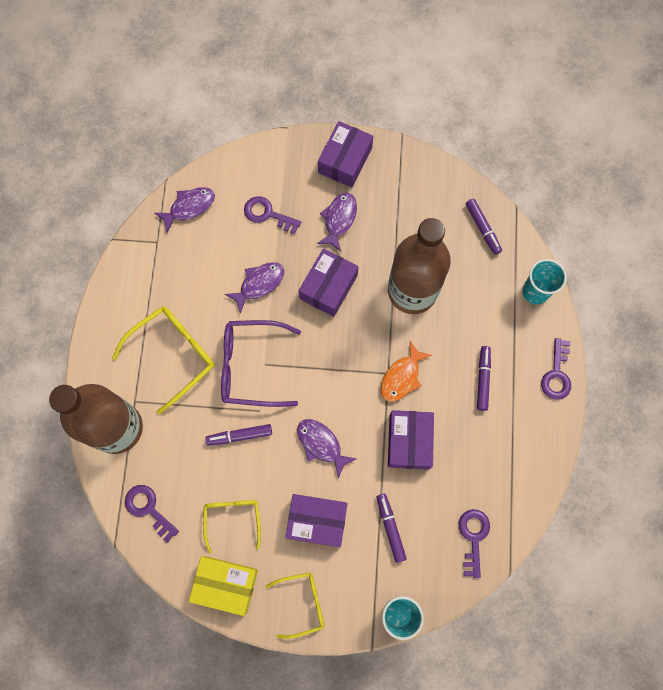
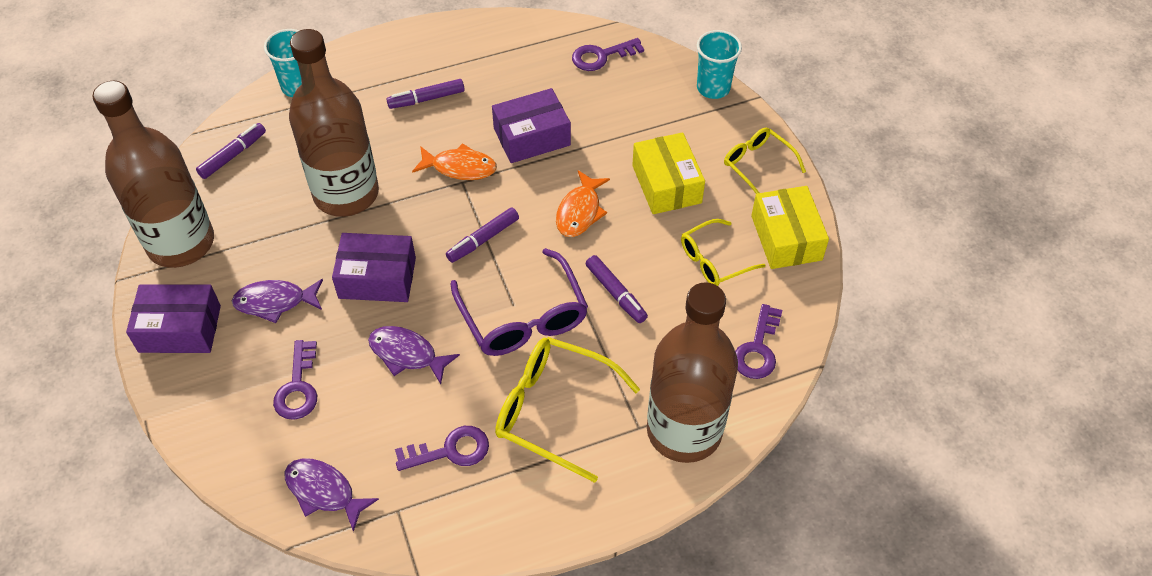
camera: 115 degrees left, 20 degrees down
purple box [285,494,347,547] -> yellow box [632,132,705,214]
purple fish [297,419,356,479] -> orange fish [556,170,610,237]
purple marker [377,494,407,563] -> purple marker moved to [446,207,519,263]
purple key [541,338,571,400] -> purple key moved to [395,426,489,471]
none -> brown bottle [92,81,214,268]

